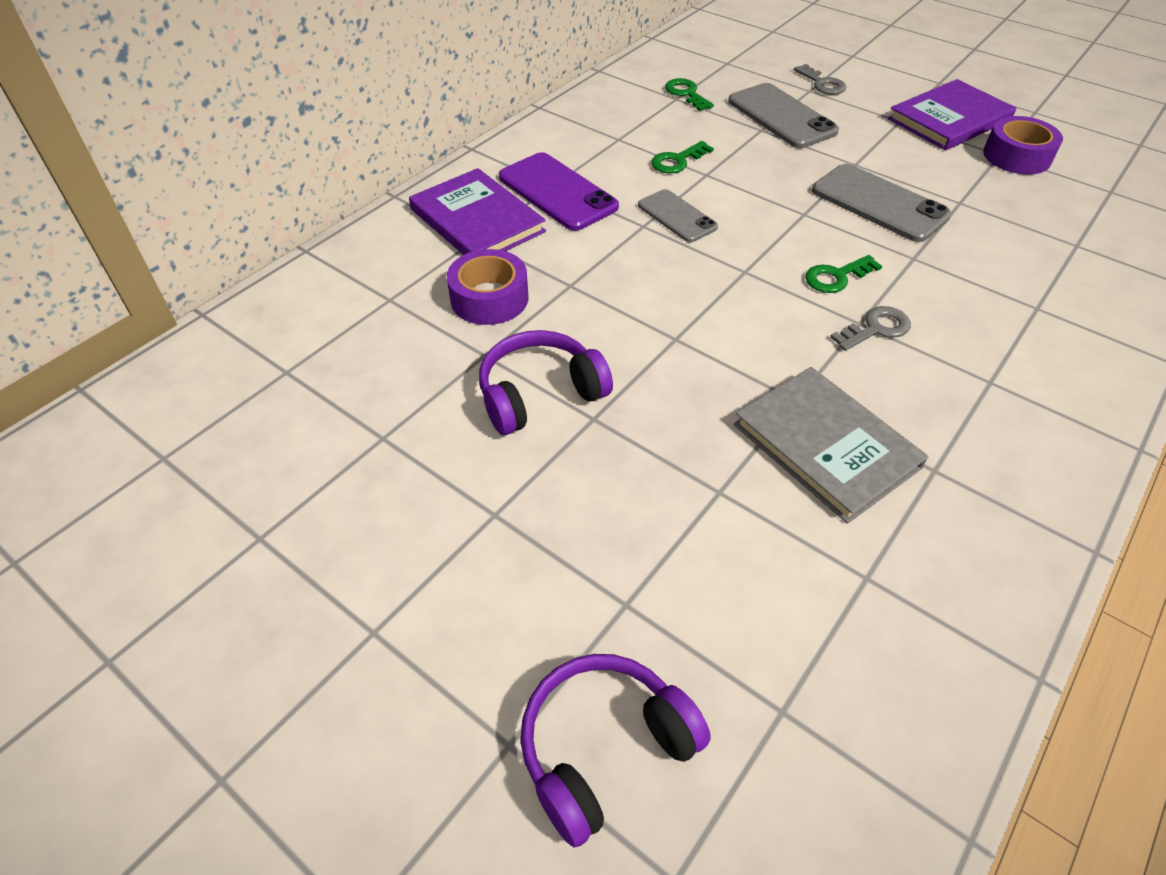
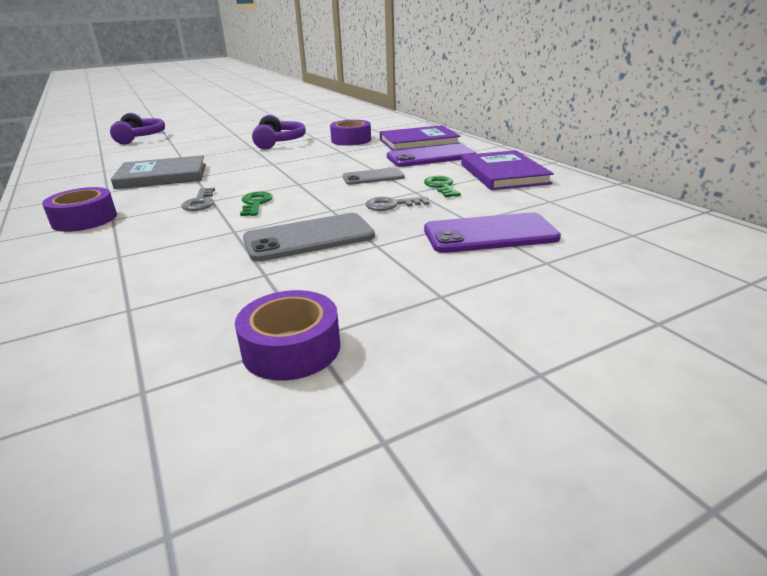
camera: 115 degrees right, 20 degrees down
green key [665,78,714,111] -> none
grey phone [728,83,839,148] -> purple phone [424,212,561,253]
grey key [794,64,847,95] -> grey key moved to [366,196,430,211]
purple book [888,79,1016,150] -> purple book moved to [461,150,554,190]
none -> purple tape [42,187,117,232]

